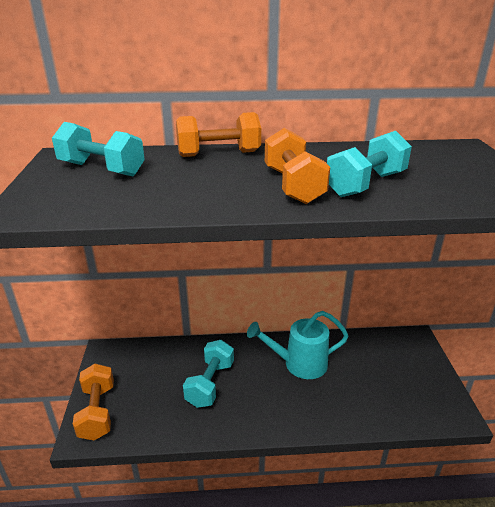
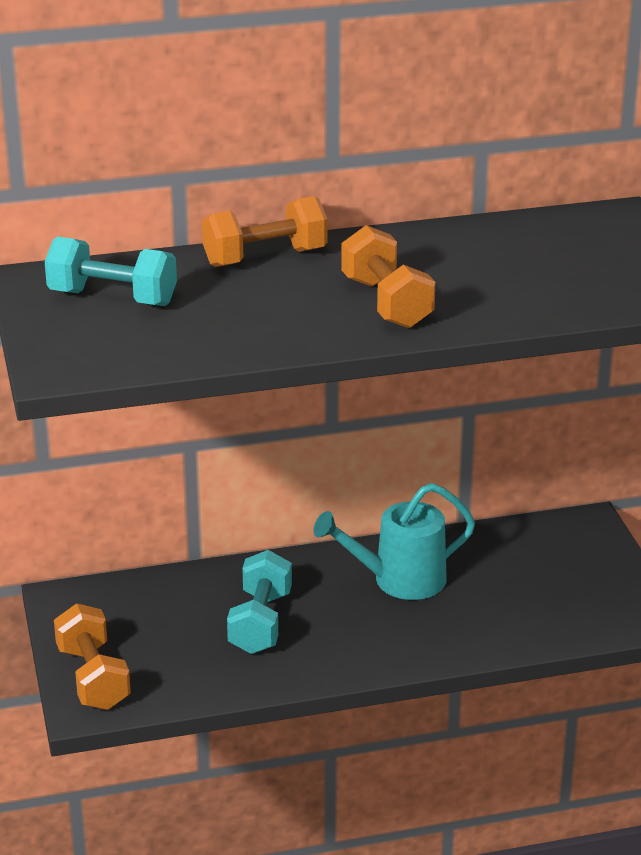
camera: 10 degrees left, 0 degrees up
turquoise dumbbell [327,131,412,197] -> none

